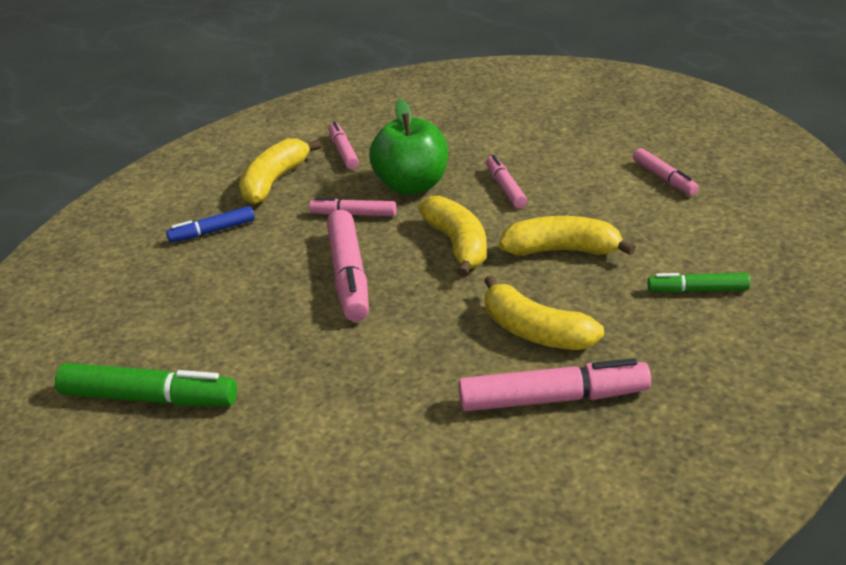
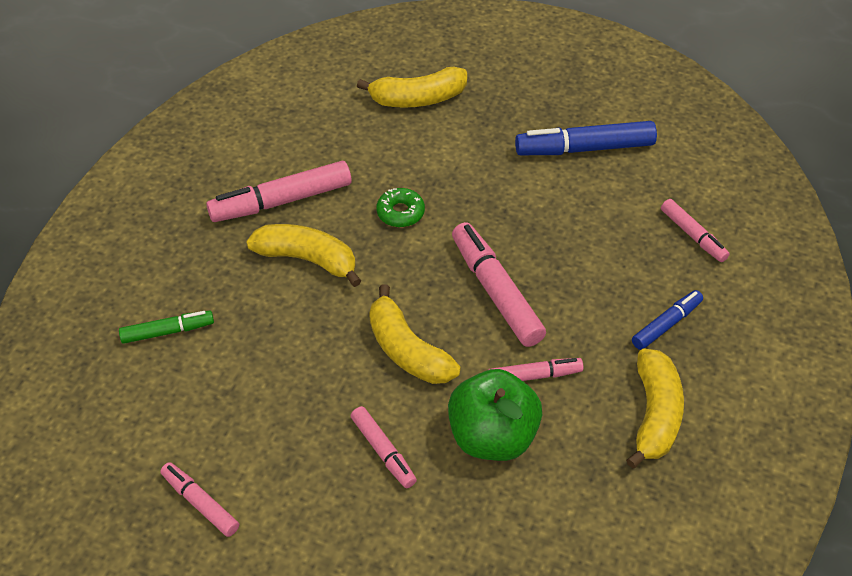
camera: 160 degrees right, 15 degrees up
green marker [55,363,237,406] -> blue marker [515,121,657,155]
pink marker [328,121,359,170] -> pink marker moved to [661,199,730,262]
yellow banana [499,216,636,256] -> yellow banana moved to [357,67,467,108]
none -> green donut [376,188,425,227]

